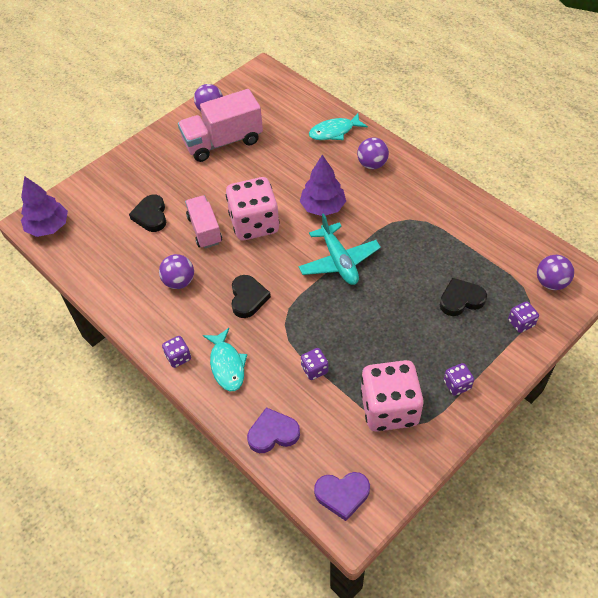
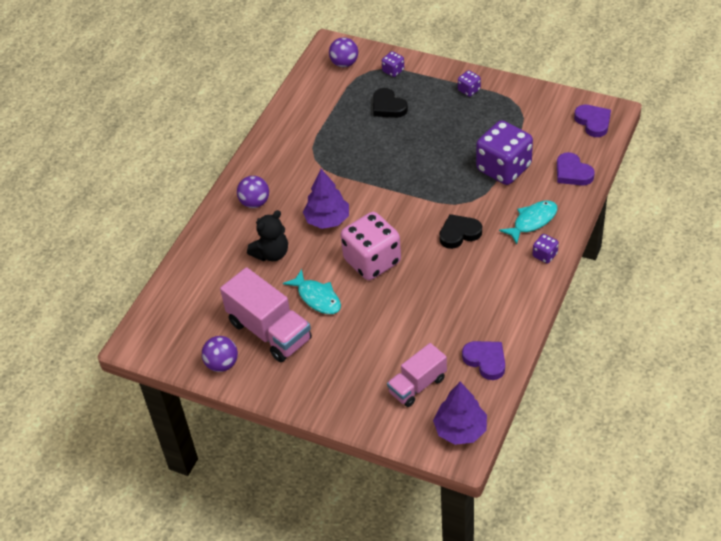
camera: 110 degrees left, 5 degrees down
black heart [129,195,166,232] -> none
purple ball [159,254,194,289] -> none
pink truck [185,195,222,249] -> pink truck moved to [387,343,447,407]
turquoise plane [299,213,381,285] -> none
purple dice [301,348,328,380] -> purple dice [476,120,533,185], size x2.29
turquoise fish [309,113,368,140] -> turquoise fish moved to [283,269,341,314]
pink dice [360,360,424,431] -> none
none -> black teddy bear [247,210,288,261]
none -> purple heart [462,341,505,380]

